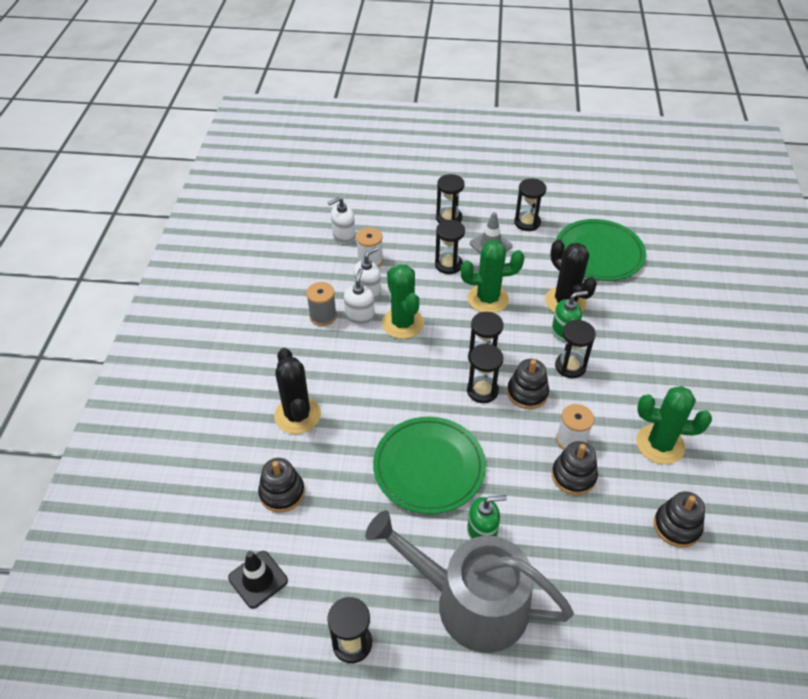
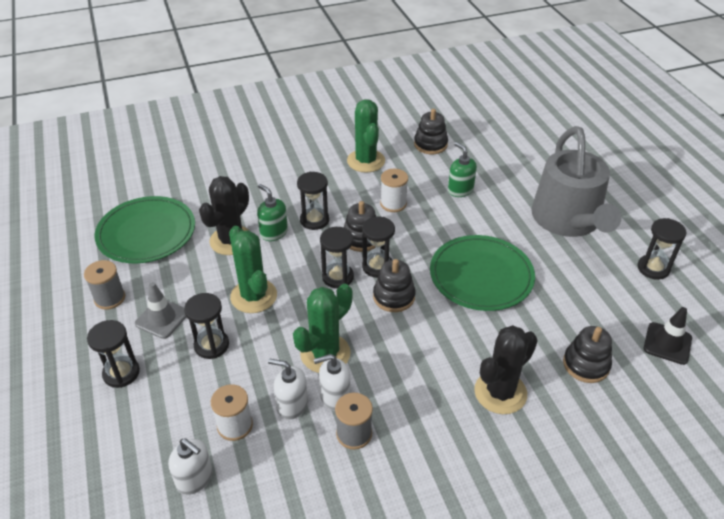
camera: 115 degrees left, 5 degrees down
green soap dispenser [467,495,507,539] -> green soap dispenser moved to [448,142,477,197]
black hourglass [514,178,546,231] -> grey spool [84,260,125,310]
black stacking toy [552,441,598,495] -> black stacking toy moved to [373,259,415,312]

